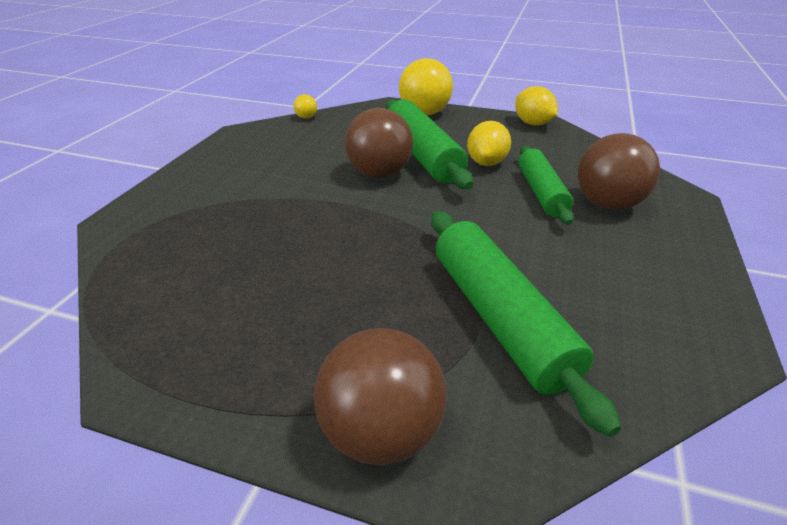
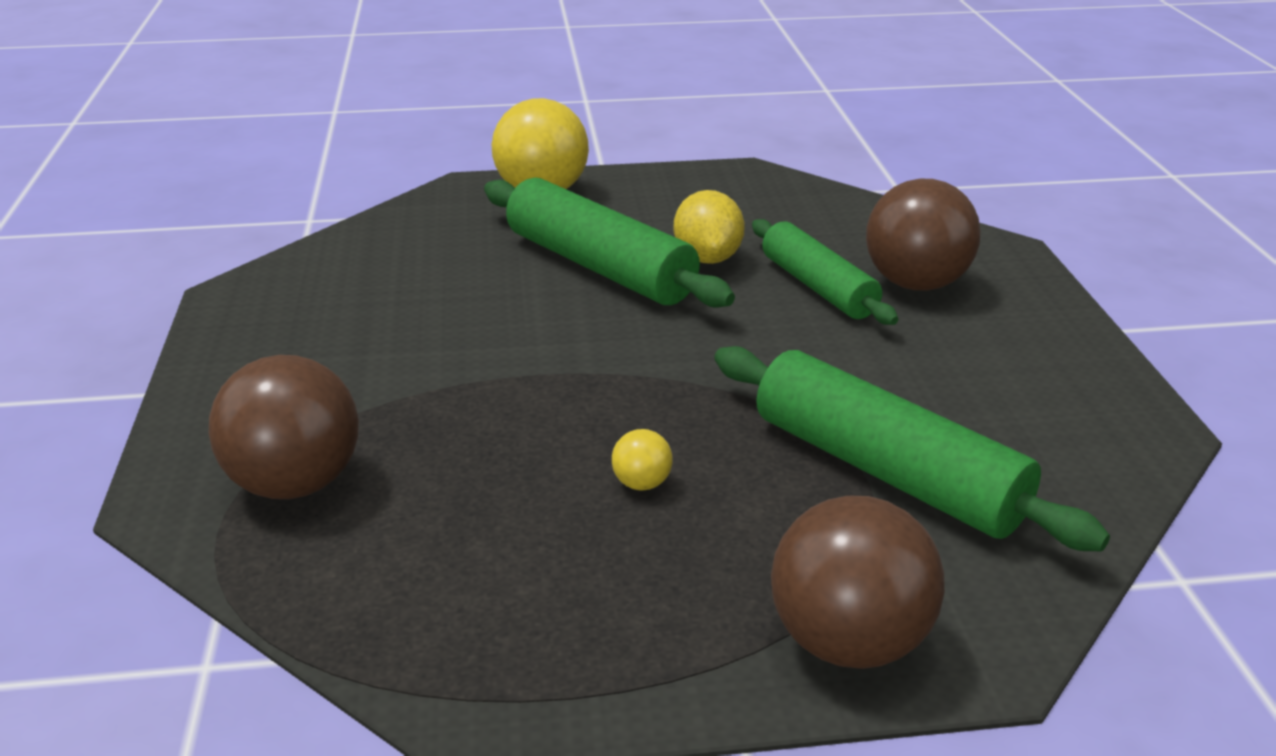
camera: 25 degrees left, 5 degrees down
yellow ball [294,94,317,119] -> yellow ball moved to [612,429,673,490]
brown ball [345,108,413,178] -> brown ball moved to [209,355,359,499]
yellow lemon [515,86,558,126] -> none

